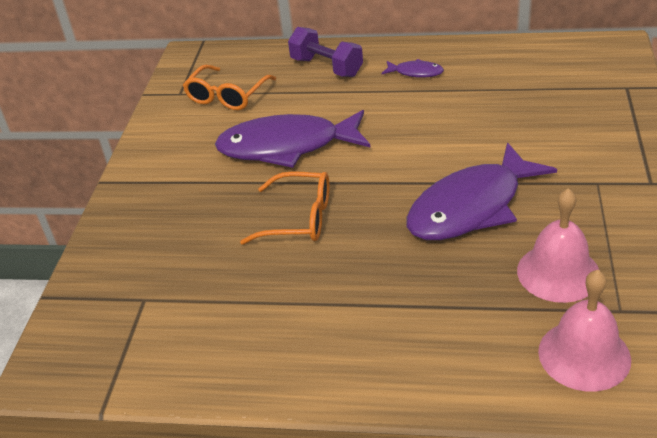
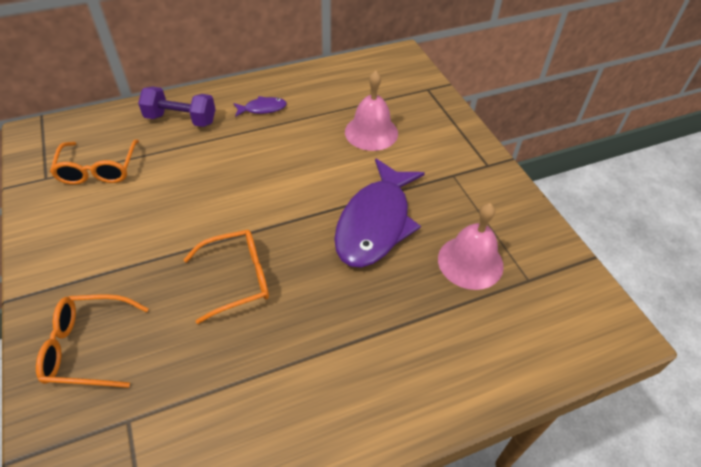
camera: 35 degrees left, 10 degrees up
purple fish [215,110,370,168] -> none
pink bell [538,270,631,392] -> pink bell moved to [345,71,398,151]
none -> orange glasses [36,294,149,388]

